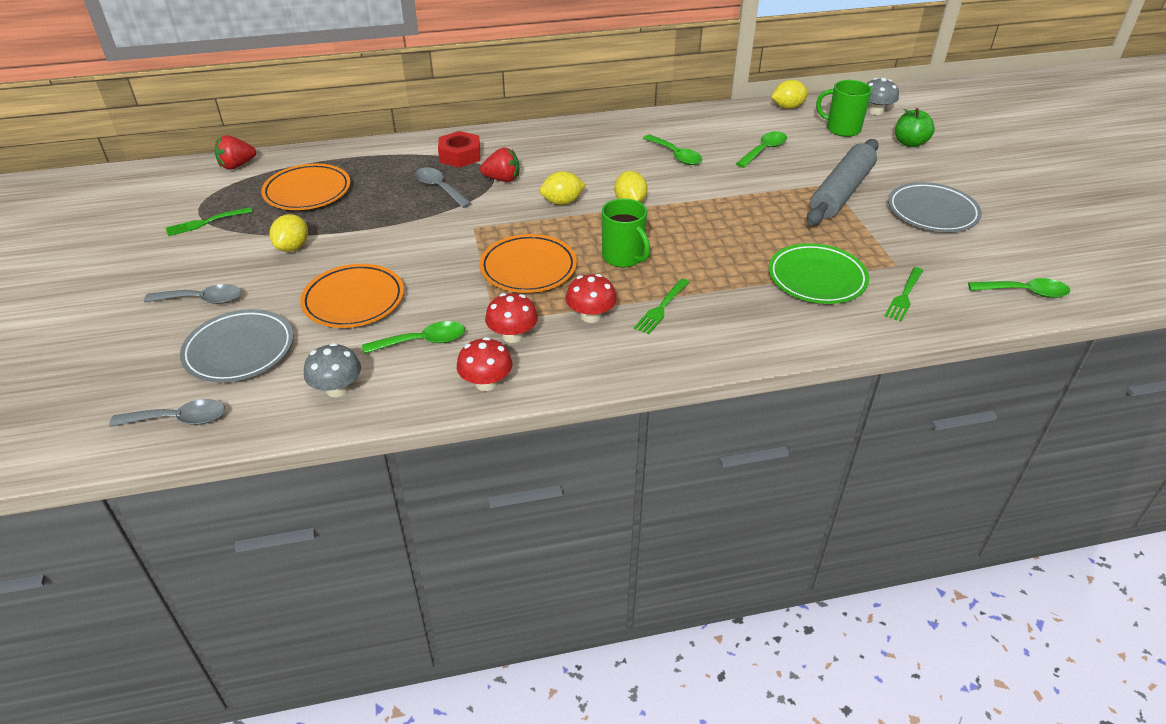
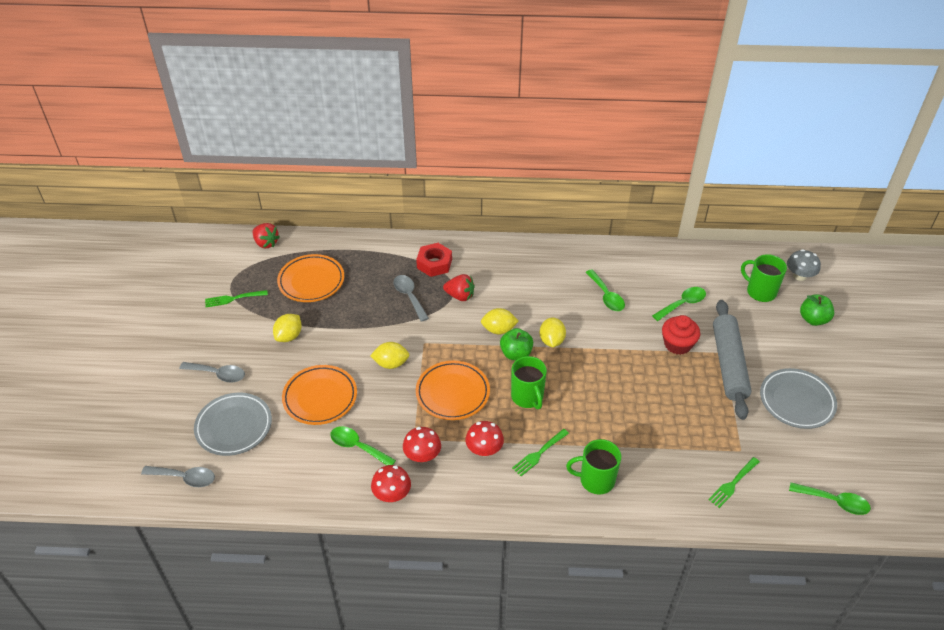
camera: 15 degrees right, 5 degrees up
red strawberry [215,135,256,170] -> red strawberry turned 120 degrees counterclockwise [253,223,280,248]
grey mushroom [304,343,361,397] -> none
green spoon [362,321,465,354] -> green spoon turned 150 degrees counterclockwise [330,426,396,465]
green plate [769,243,869,304] -> none
yellow lemon [771,80,808,109] -> yellow lemon moved to [370,342,409,369]
grey rolling pin [806,139,879,226] -> grey rolling pin turned 45 degrees counterclockwise [713,300,752,420]
none -> green apple [500,328,533,360]
none -> green mug [566,439,621,494]
none -> red cupcake [662,315,700,355]

